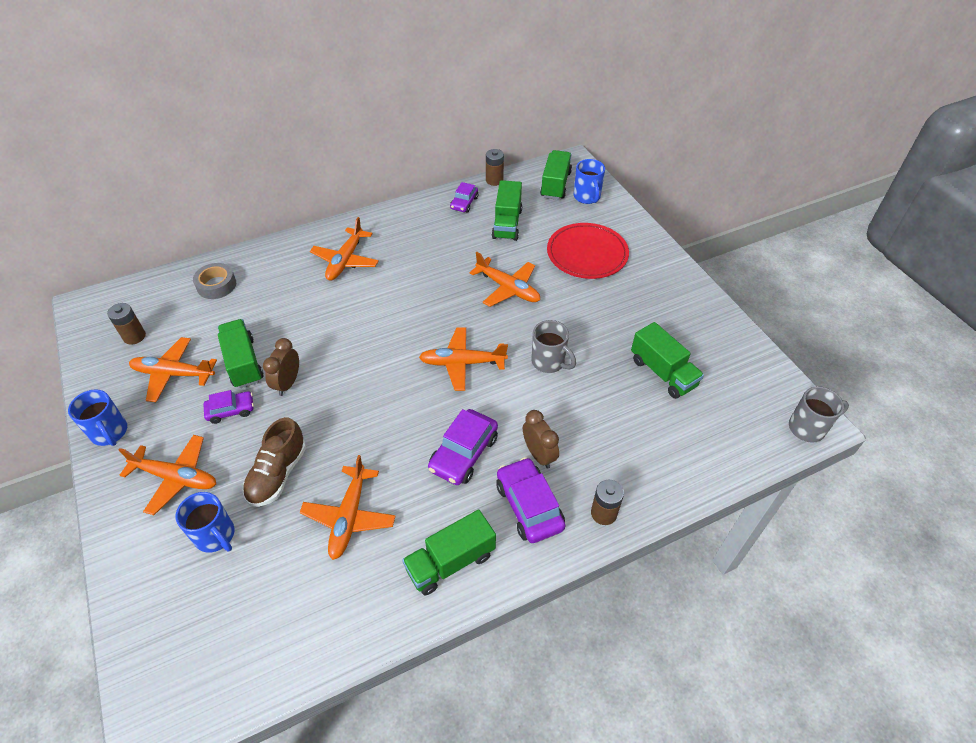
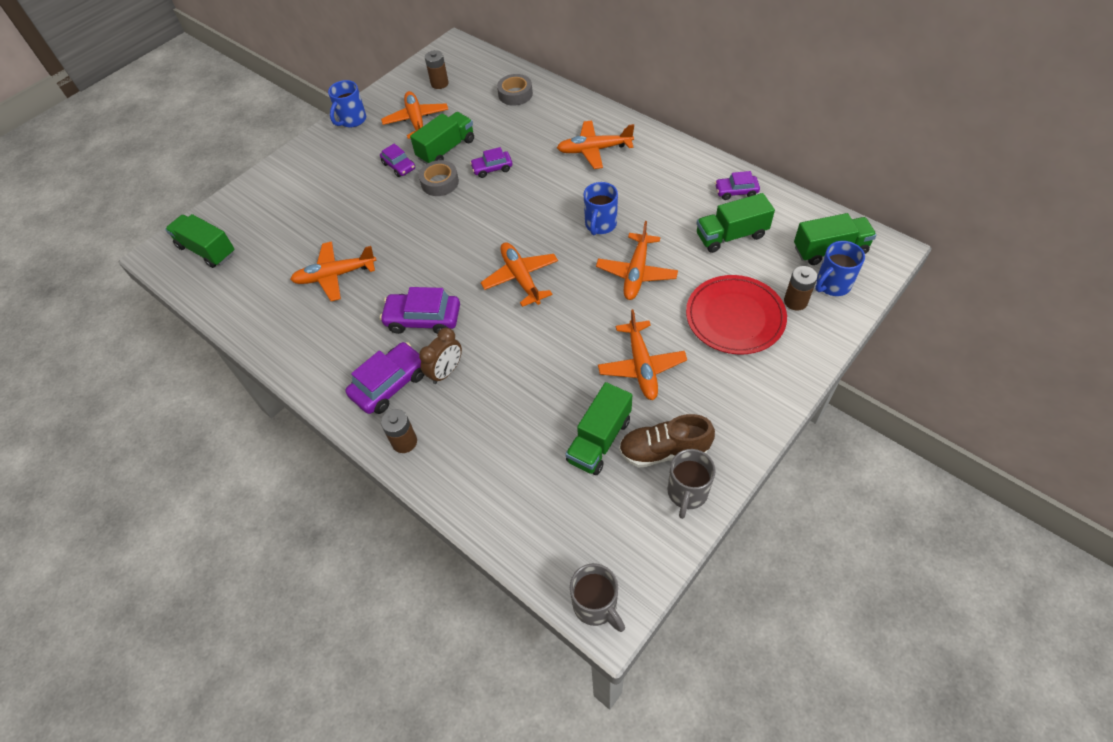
camera: 70 degrees right, 5 degrees up
orange plane [119,435,216,515] -> orange plane moved to [598,309,687,400]
blue mug [176,492,235,553] -> blue mug moved to [584,182,618,235]
brown shoe [242,417,306,507] -> brown shoe moved to [619,414,715,467]
brown clock [263,338,299,396] -> grey tape [419,160,459,196]
green truck [402,509,496,595] -> green truck moved to [165,214,235,268]
brown battery [486,149,504,186] -> brown battery moved to [784,266,817,311]
grey mug [531,320,576,373] -> grey mug moved to [667,449,716,519]
none -> purple car [470,147,512,178]

